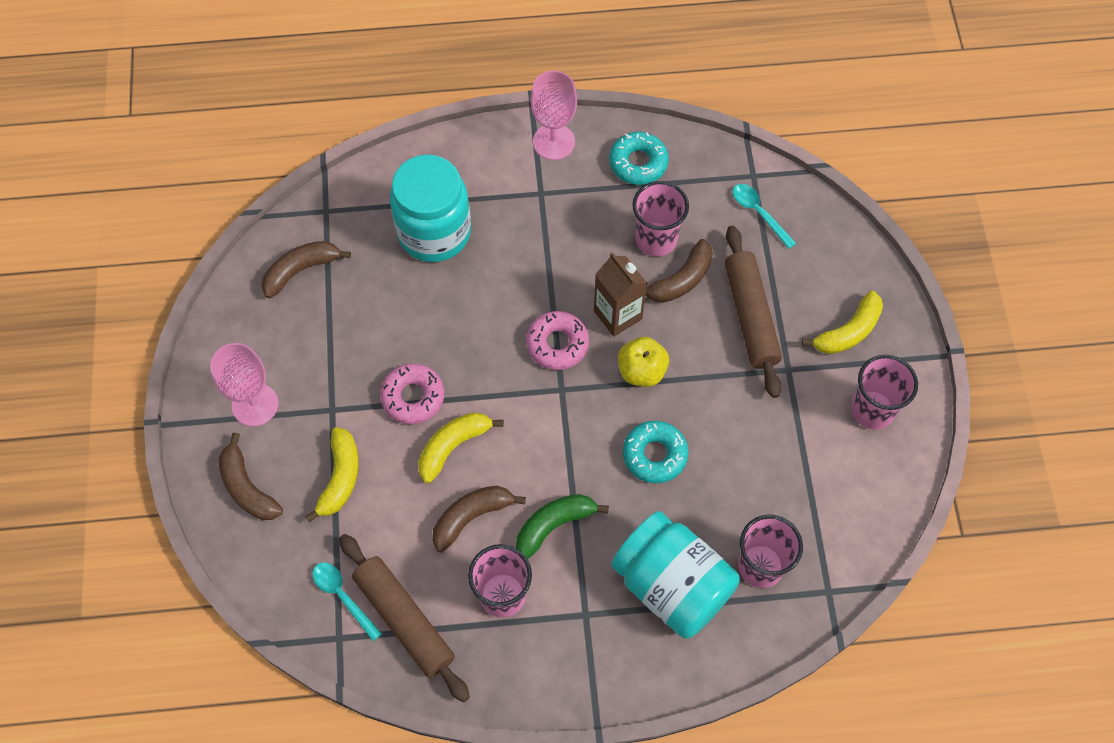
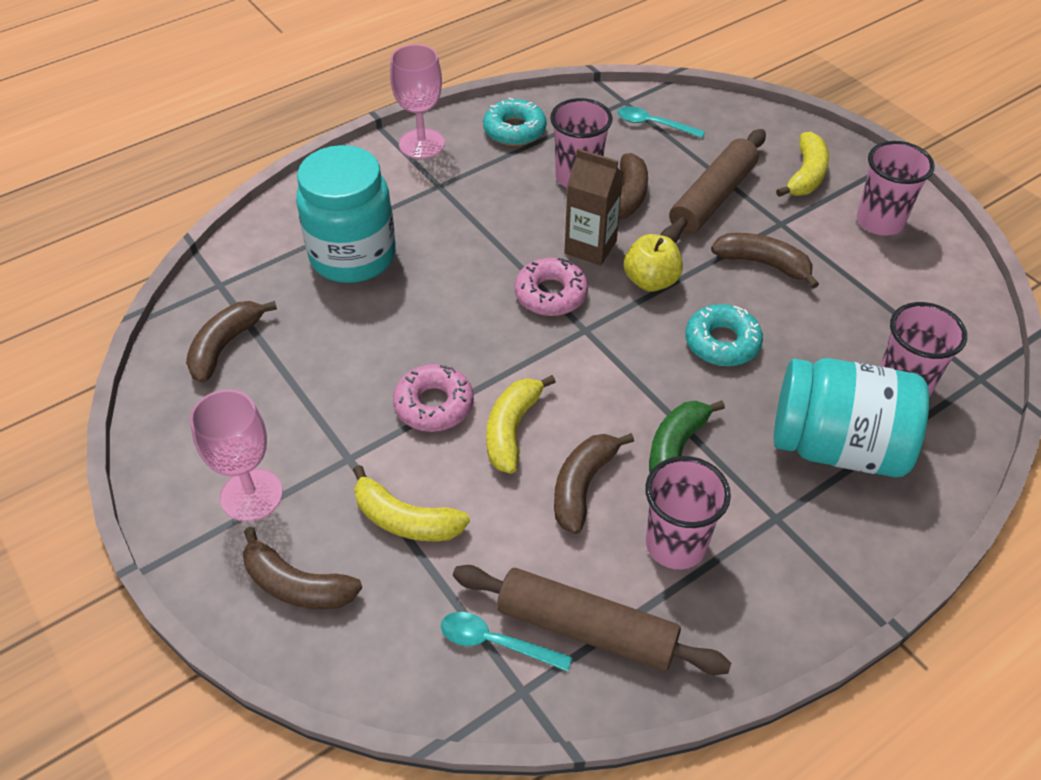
camera: 30 degrees left, 15 degrees down
yellow banana [305,427,359,523] -> yellow banana turned 135 degrees clockwise [353,465,470,541]
brown rolling pin [725,225,782,398] -> brown rolling pin turned 75 degrees clockwise [660,129,766,243]
none -> brown banana [711,233,819,289]

